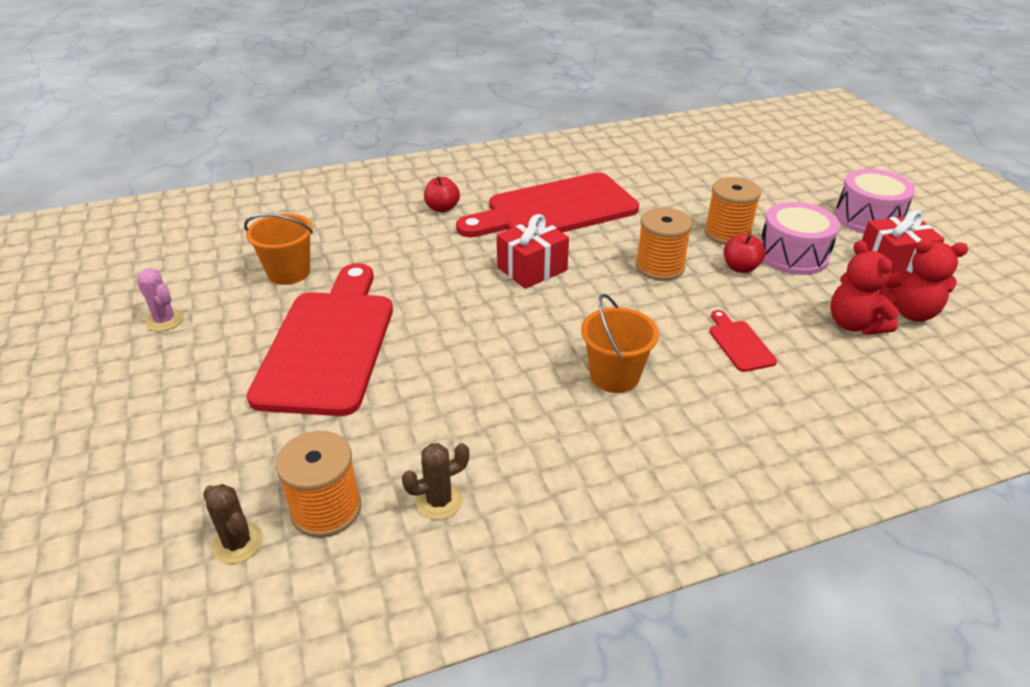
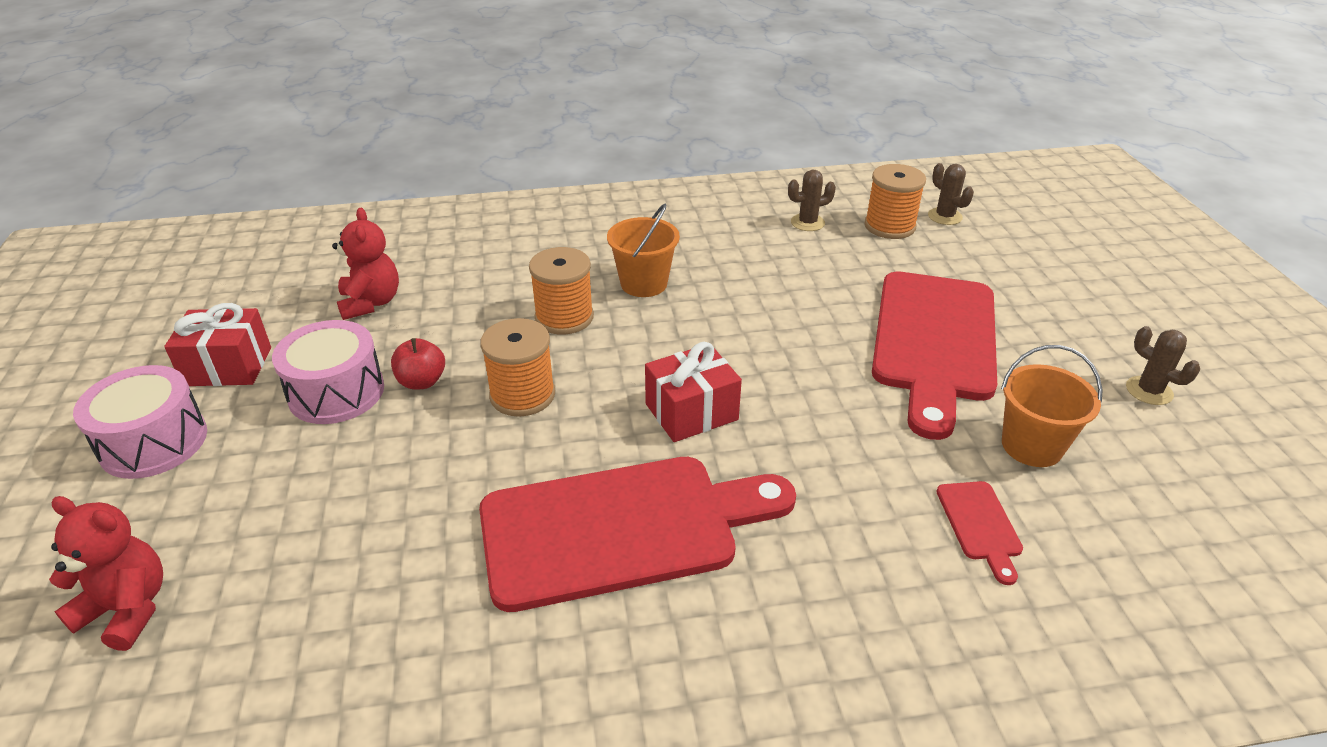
camera: 170 degrees left, 0 degrees up
pink cactus [137,268,184,331] -> brown cactus [1126,326,1200,405]
red apple [424,176,460,212] -> none
orange spool [704,177,761,245] -> orange spool moved to [529,247,594,334]
red cutting board [709,310,777,372] -> red cutting board moved to [936,481,1023,585]
red teddy bear [879,240,968,322] -> red teddy bear moved to [49,496,163,651]

